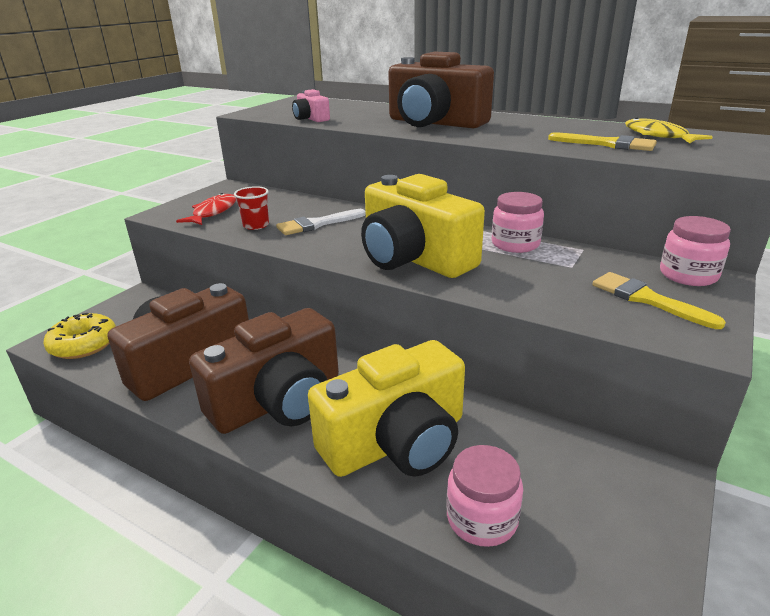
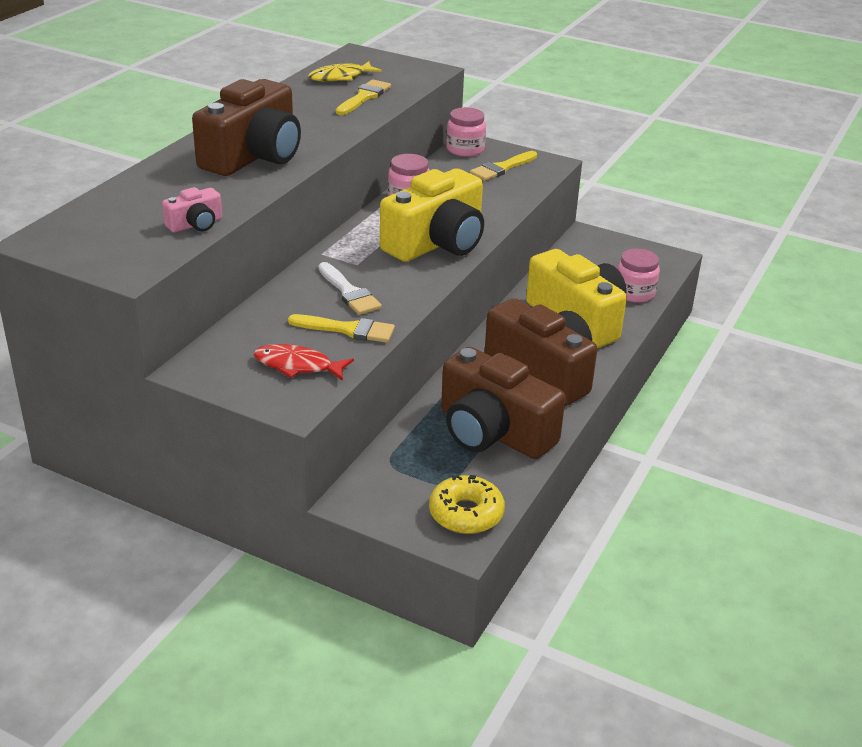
camera: 95 degrees left, 5 degrees up
red cup [234,186,269,230] -> yellow brush [288,314,395,343]

